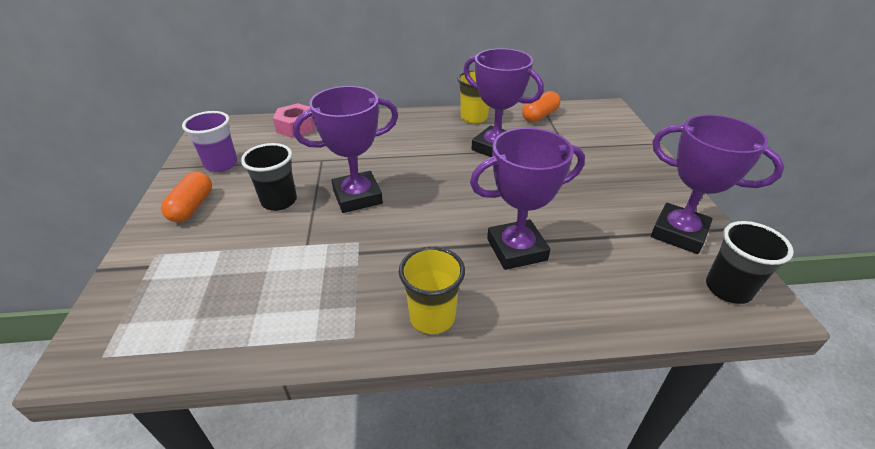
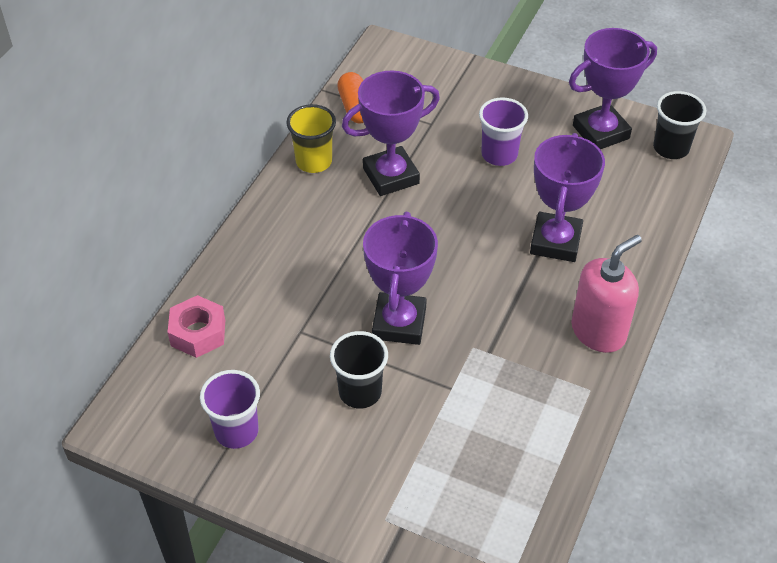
camera: 60 degrees left, 10 degrees up
orange capsule [161,172,212,222] -> none
yellow cup [399,246,465,334] -> pink soap dispenser [571,235,642,353]
none -> purple cup [479,97,528,166]

